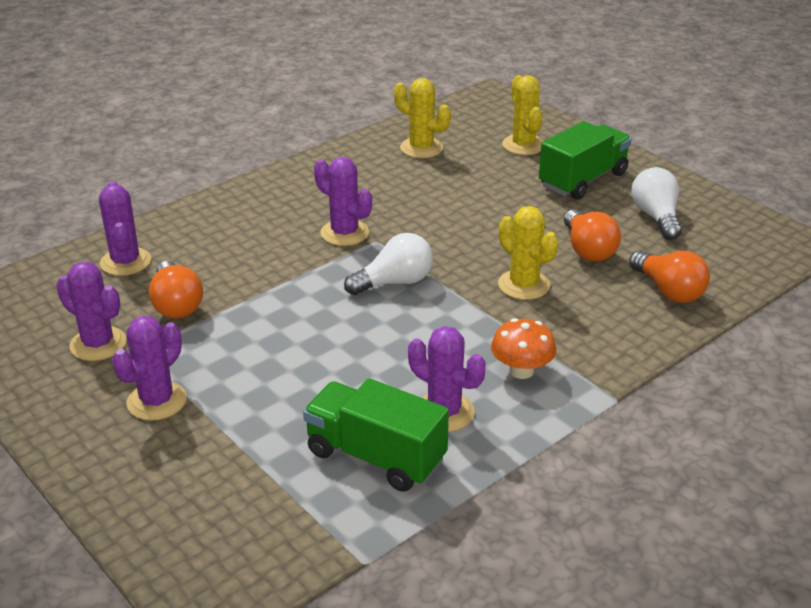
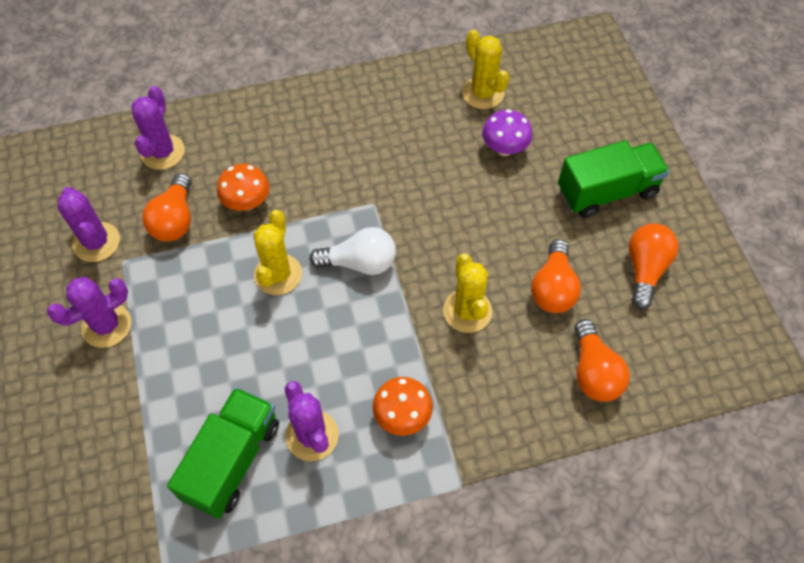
camera: 25 degrees right, 25 degrees up
green truck [303,378,449,492] -> green truck turned 60 degrees clockwise [167,387,279,519]
purple cactus [314,157,372,246] -> none
yellow cactus [502,75,543,155] -> yellow cactus moved to [254,210,302,295]
white light bulb [631,167,682,240] -> orange light bulb [629,223,679,309]
none -> orange mushroom [217,164,269,211]
none -> purple mushroom [482,109,532,156]

